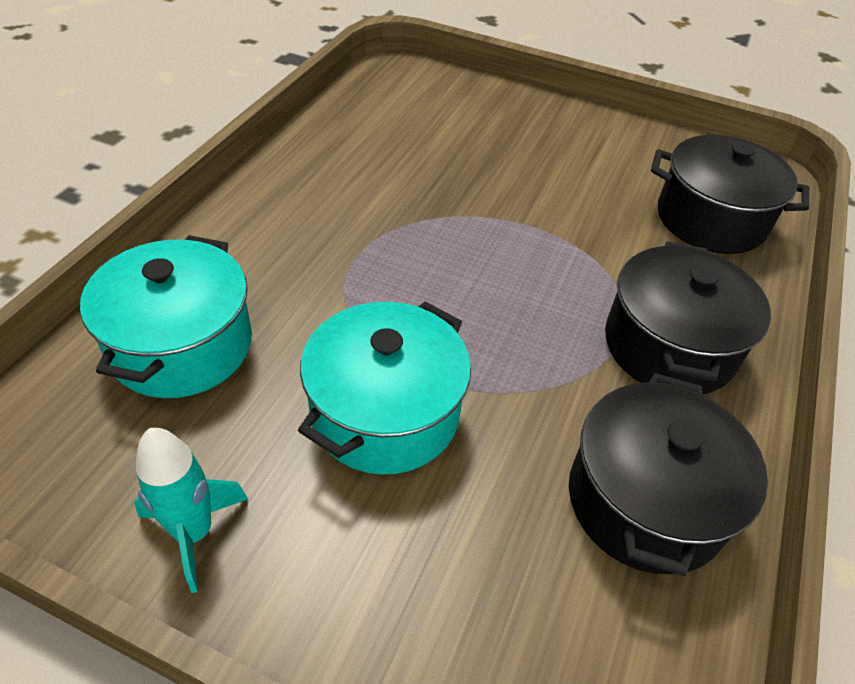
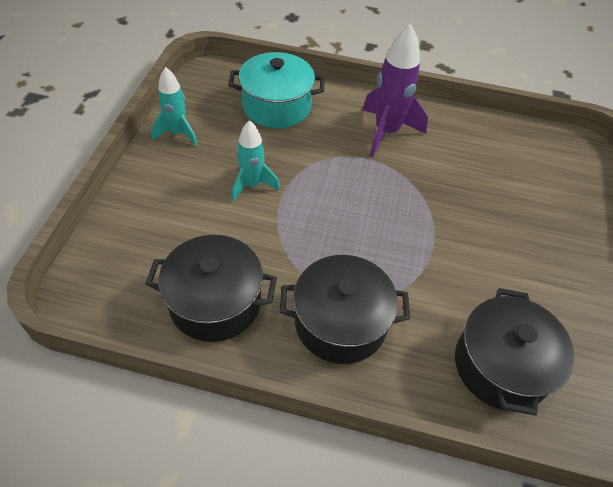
camera: 80 degrees right, 5 degrees up
turquoise pot [298,301,471,475] -> turquoise rocket [232,120,280,202]
none -> purple rocket [363,24,428,157]

